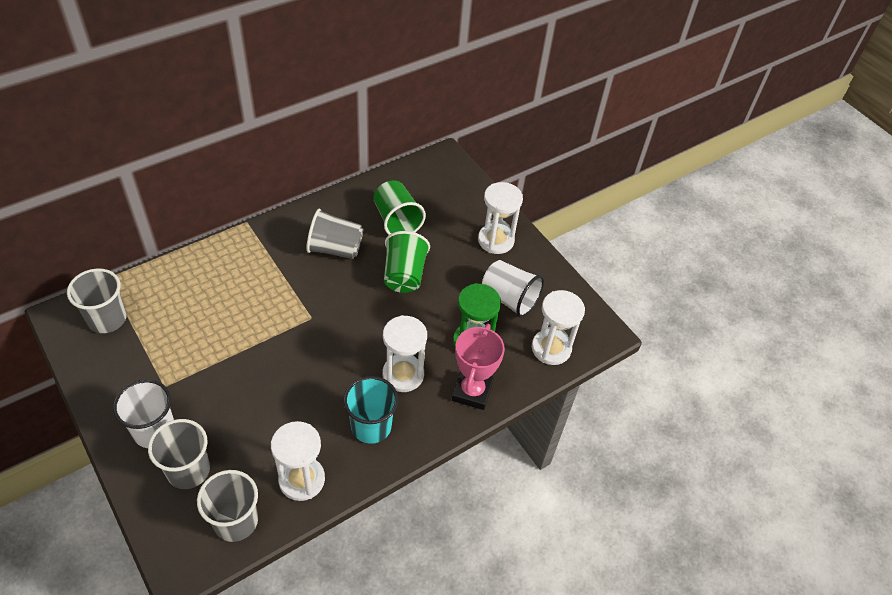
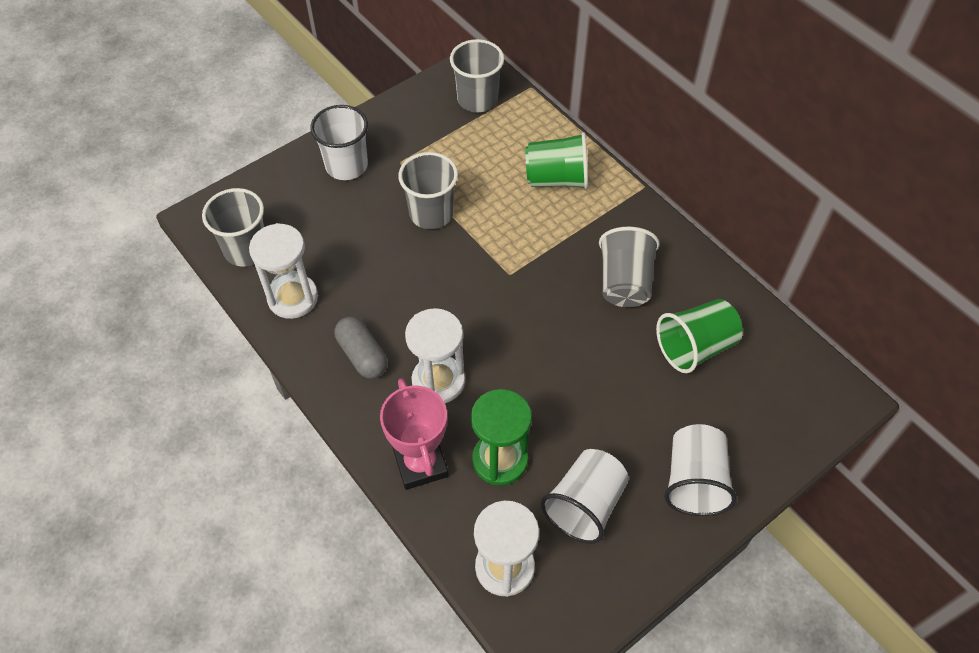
camera: 90 degrees right, 5 degrees up
grey cup [148,419,210,489] -> grey cup moved to [398,152,458,229]
turquoise cup [343,376,398,444] -> grey capsule [335,317,388,379]
green cup [384,231,430,293] -> green cup moved to [525,132,588,189]
pink trophy [452,324,505,410] -> pink trophy turned 60 degrees clockwise [380,378,448,490]
white hourglass [478,182,523,254] -> white cup [664,424,737,516]

